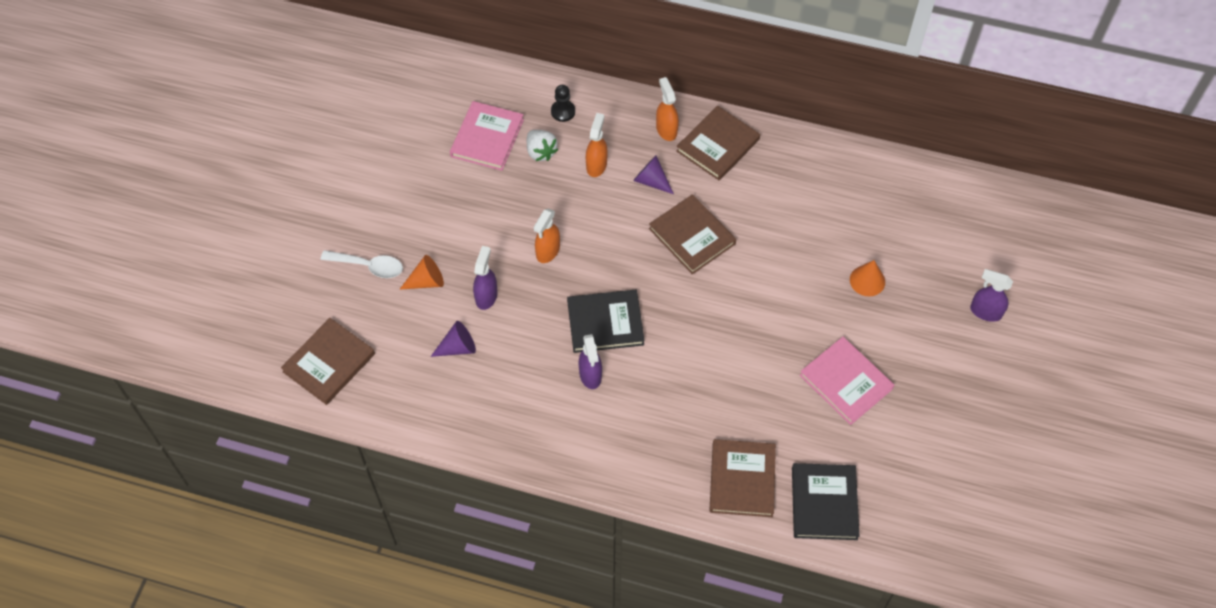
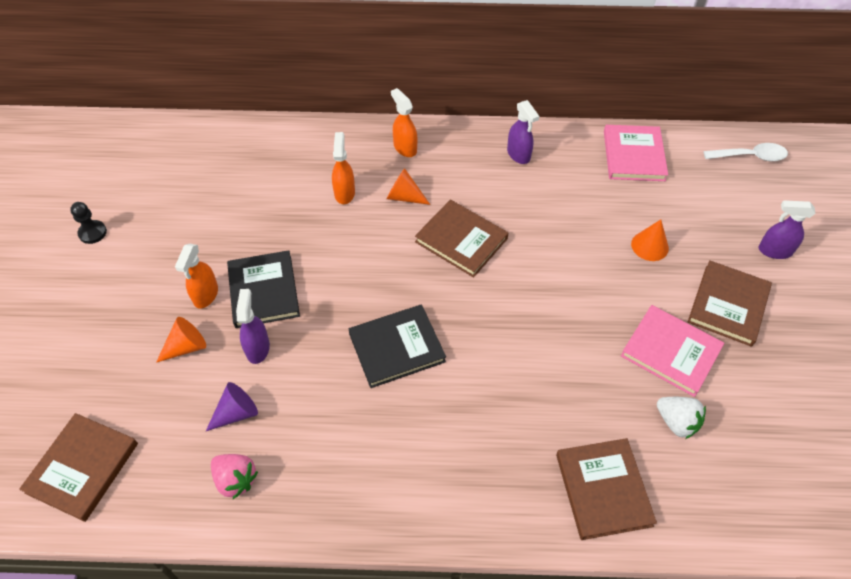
camera: 15 degrees left, 5 degrees down
white spoon [321,250,403,278] -> white spoon moved to [704,143,788,161]
pink book [450,101,524,171] -> pink book moved to [604,125,668,181]
white strawberry [527,130,558,161] -> white strawberry moved to [657,397,706,439]
orange spray bottle [533,208,560,263] -> orange spray bottle moved to [175,244,218,309]
black pawn [551,85,575,122] -> black pawn moved to [70,202,107,244]
purple spray bottle [579,334,602,389] -> purple spray bottle moved to [507,100,539,164]
purple cone [633,156,674,194] -> orange cone [386,168,430,205]
brown book [676,106,760,180] -> brown book moved to [688,260,772,347]
black book [792,463,859,540] -> black book moved to [227,250,300,328]
none -> pink strawberry [211,454,258,499]

